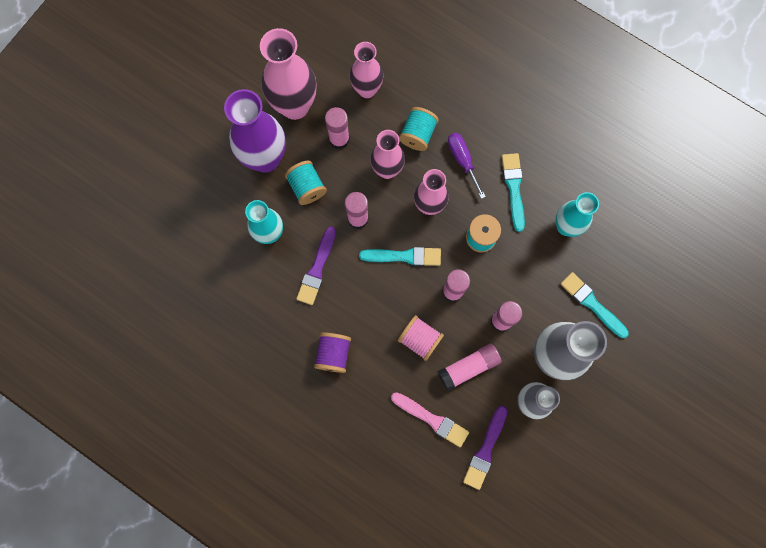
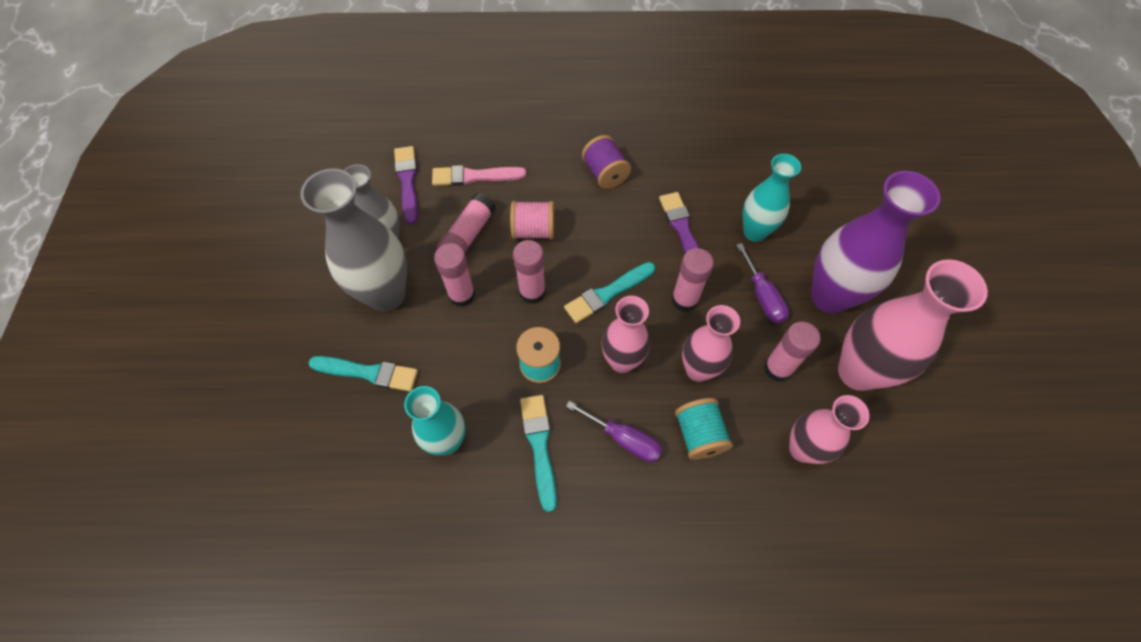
camera: 145 degrees right, 15 degrees down
turquoise spool [285,161,327,205] -> purple screwdriver [736,243,789,324]
turquoise brush [502,153,525,232] -> turquoise brush turned 150 degrees counterclockwise [520,395,557,512]

